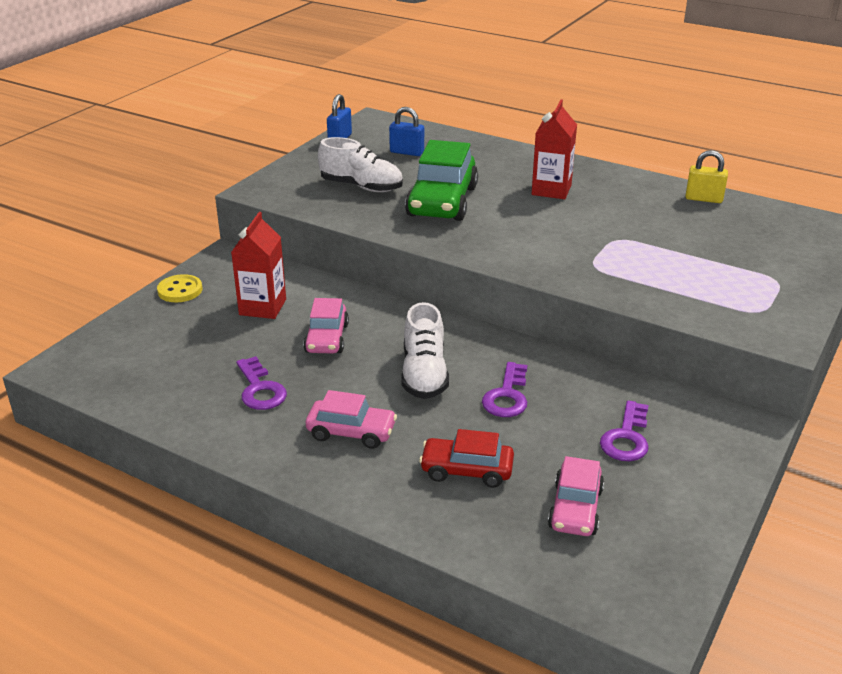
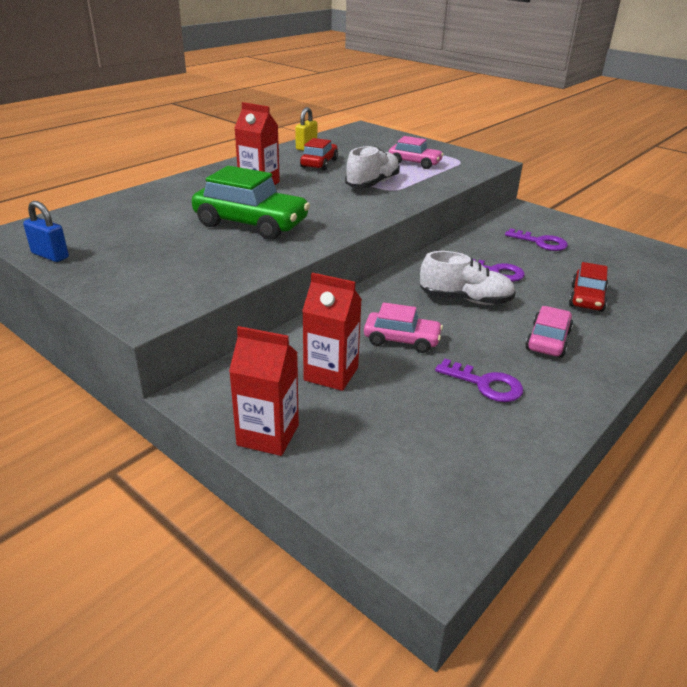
camera: 80 degrees left, 0 degrees up
yellow button [157,274,202,302] -> red carton [229,326,299,456]
purple key [236,356,287,410] -> purple key turned 45 degrees clockwise [435,359,523,402]
white shoe [318,137,403,192] -> white shoe moved to [345,146,400,188]
blue padlock [389,107,424,156] -> none
pink car [548,456,604,536] -> pink car moved to [389,136,444,169]
none -> red car [300,138,338,171]

